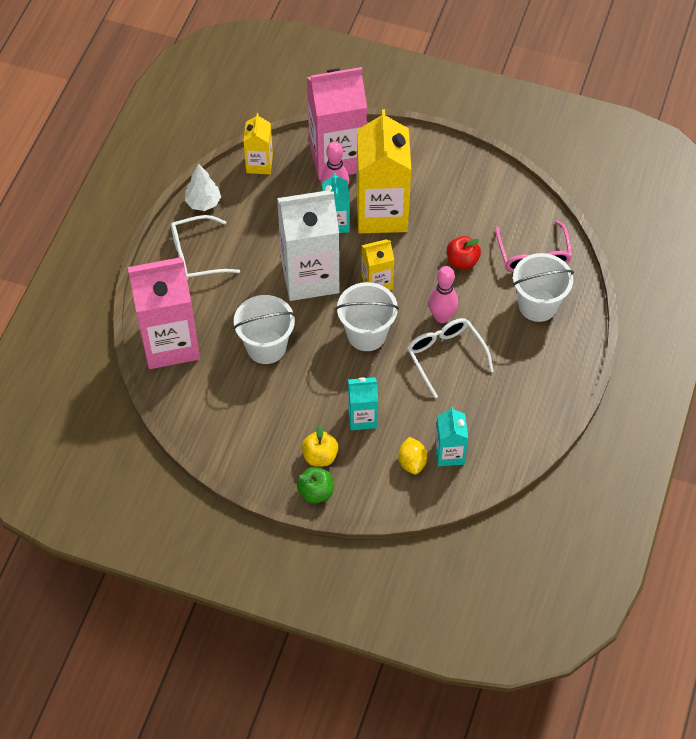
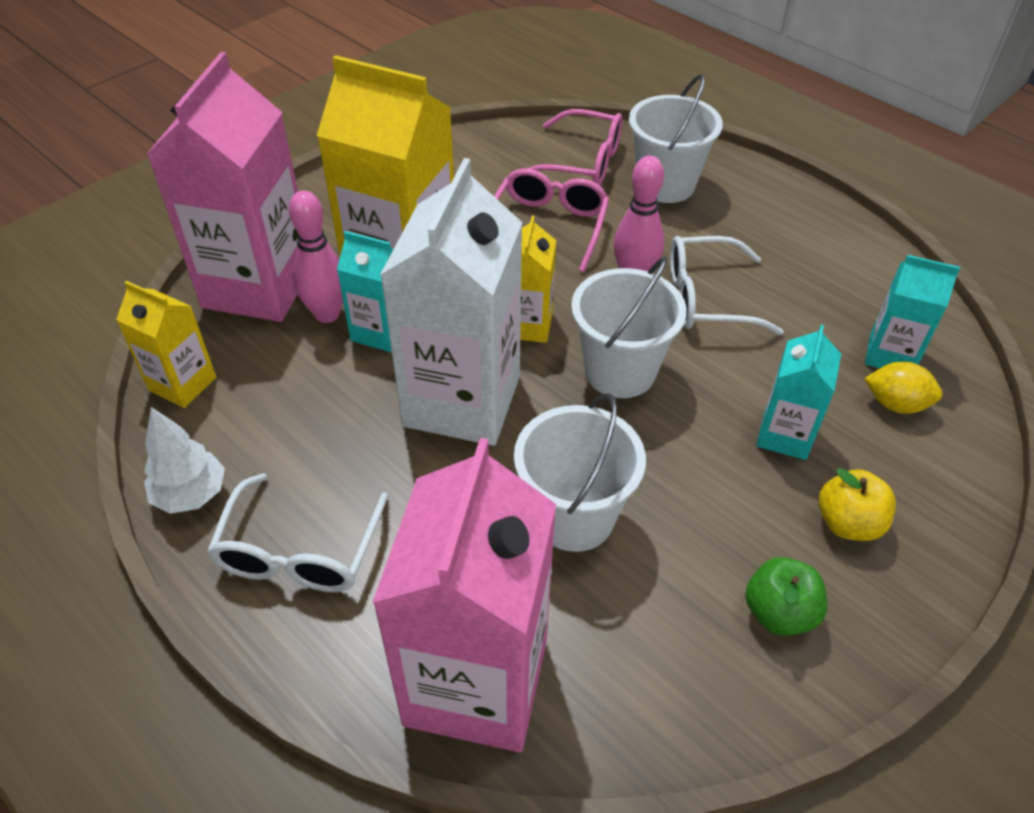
camera: 65 degrees left, 10 degrees down
green apple [297,467,334,504] -> green apple moved to [745,557,827,636]
red apple [447,236,481,269] -> pink glasses [494,168,609,272]

